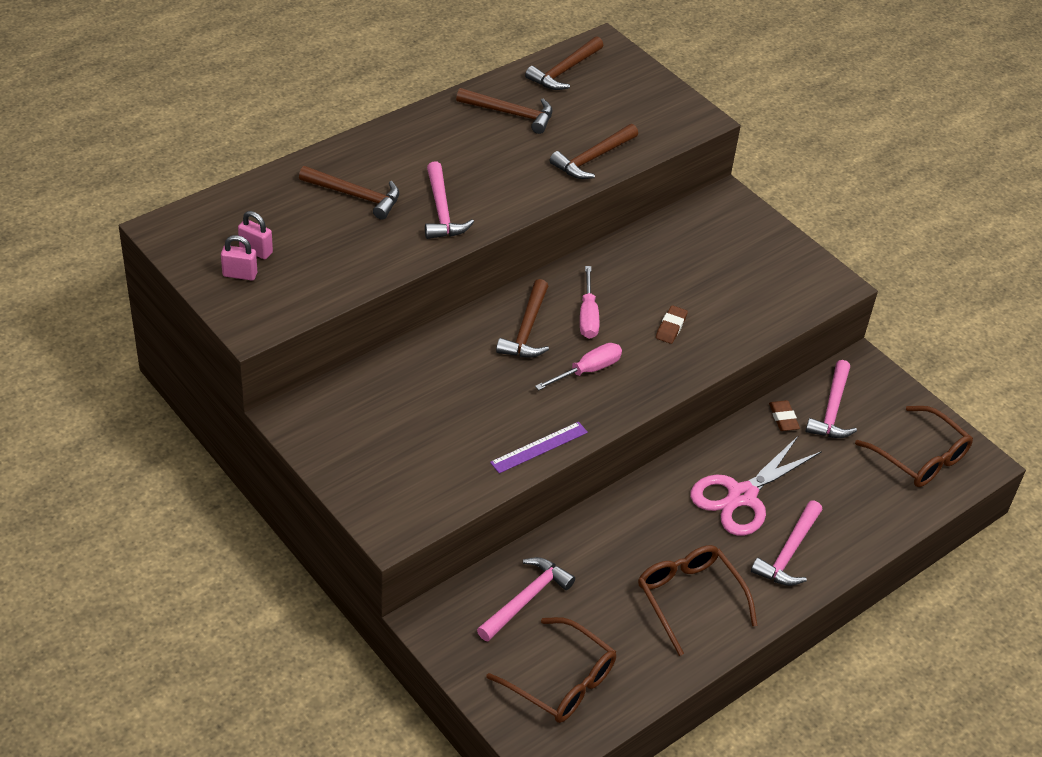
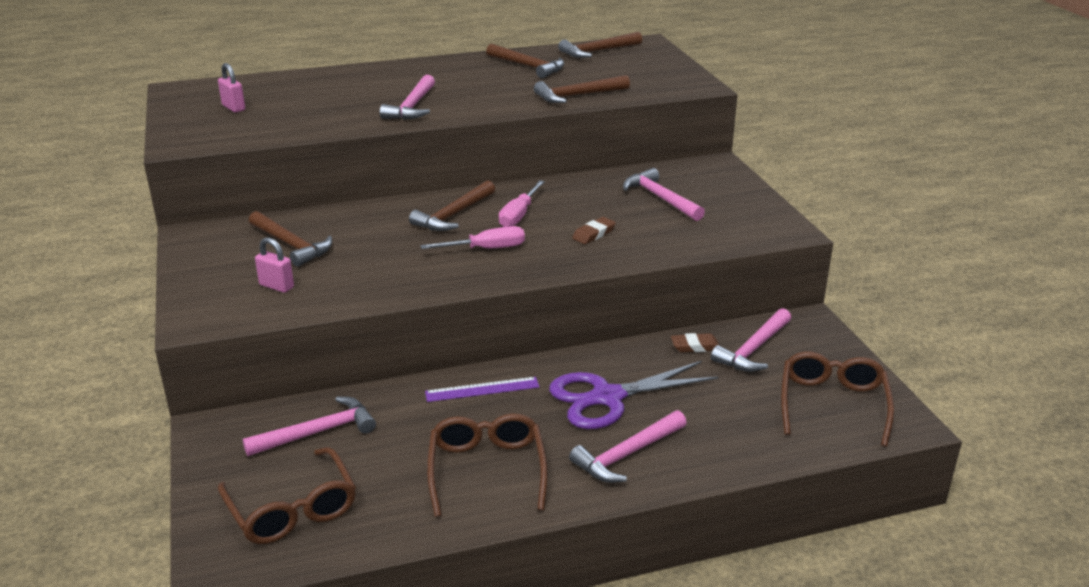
camera: 25 degrees right, 15 degrees down
pink padlock [221,235,257,281] -> pink padlock moved to [255,237,294,293]
brown hammer [299,166,399,220] -> brown hammer moved to [249,211,332,267]
purple ruler [490,422,588,473] -> purple ruler moved to [425,377,539,402]
pink scissors [690,435,822,536] -> purple scissors [549,361,718,429]
brown eraser [769,400,800,431] -> brown eraser turned 75 degrees clockwise [671,333,719,352]
brown glasses [855,406,973,487] -> brown glasses turned 150 degrees counterclockwise [781,352,894,447]
none -> pink hammer [623,168,705,221]

